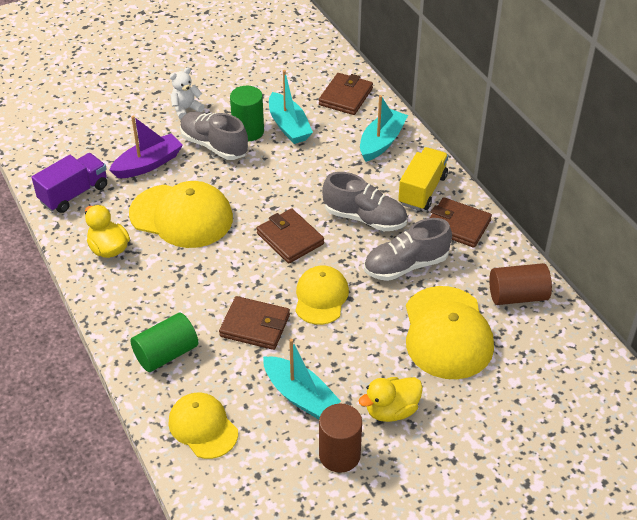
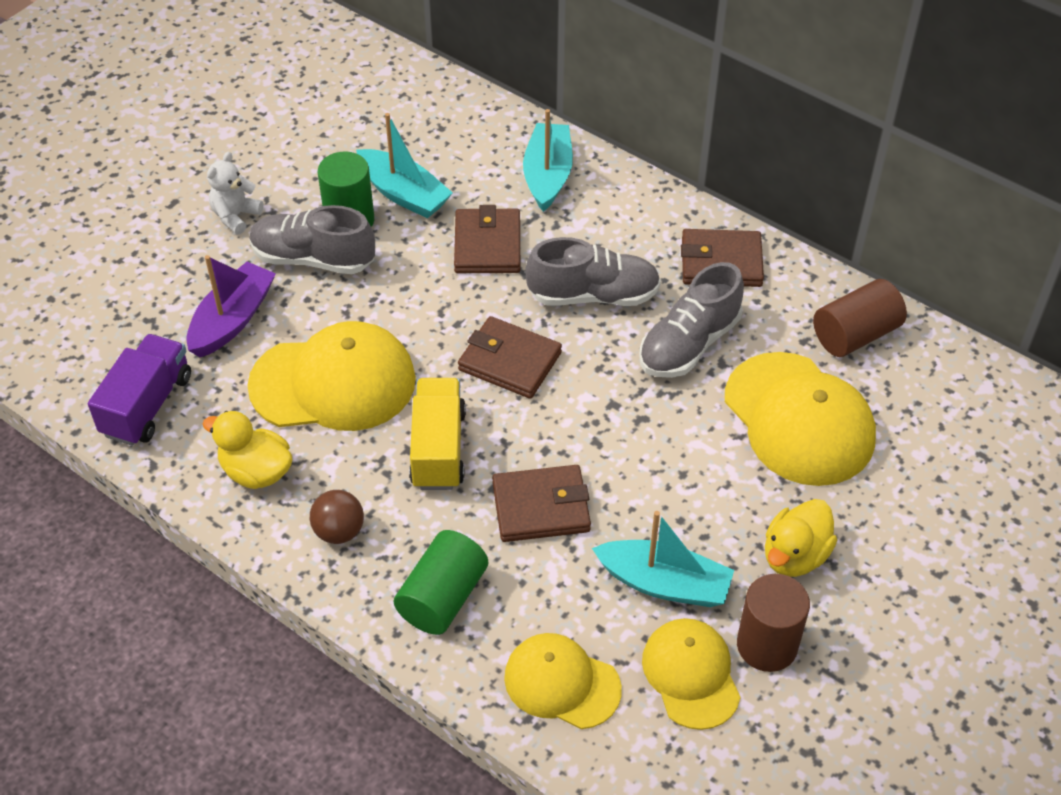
camera: 25 degrees left, 5 degrees up
yellow cap [295,265,349,325] -> yellow cap moved to [642,618,741,730]
brown wallet [319,73,373,115] -> brown wallet moved to [454,205,520,273]
yellow truck [398,147,448,211] -> yellow truck moved to [409,378,466,490]
none -> brown ball [310,490,364,544]

